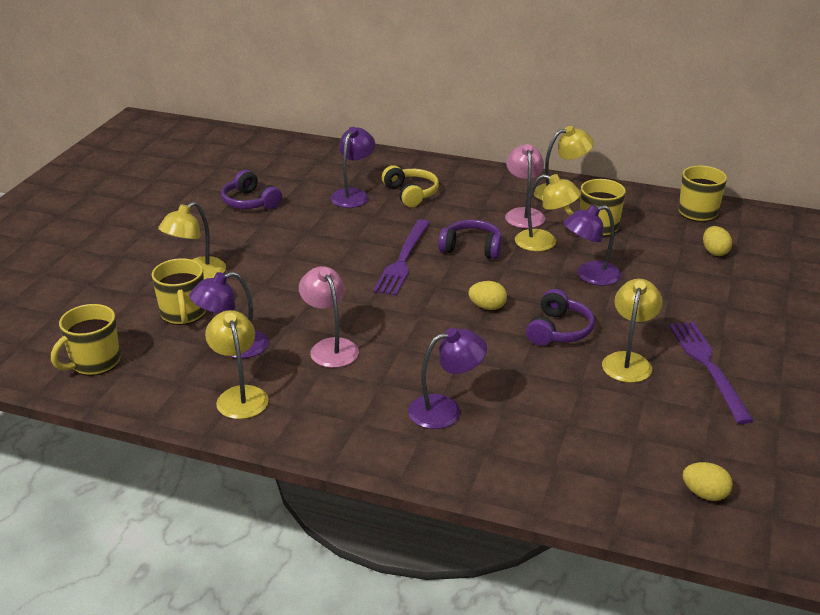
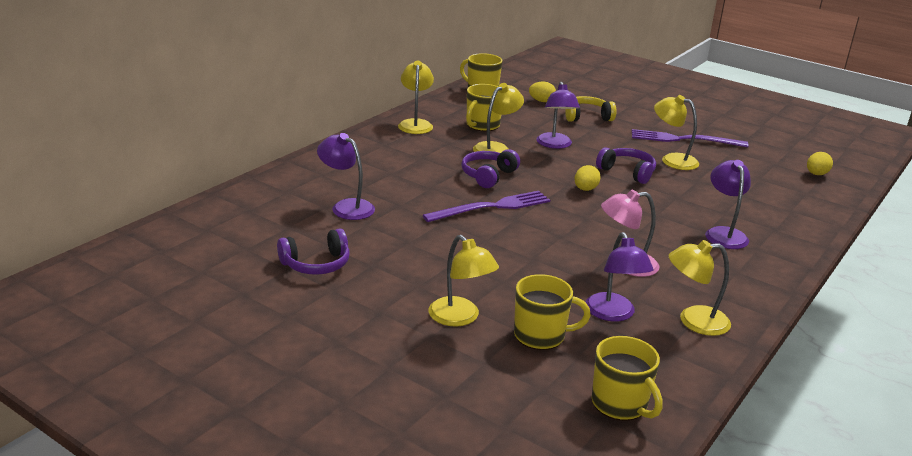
camera: 75 degrees left, 5 degrees down
purple fork [373,219,430,296] -> purple fork turned 60 degrees counterclockwise [423,191,550,222]
yellow headphones [382,165,439,207] -> yellow headphones moved to [565,96,616,122]
pink lamp [505,144,545,228] -> none

